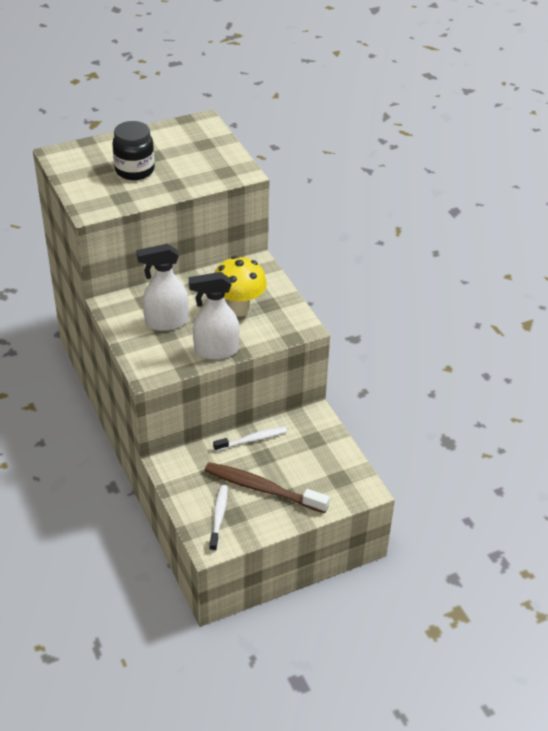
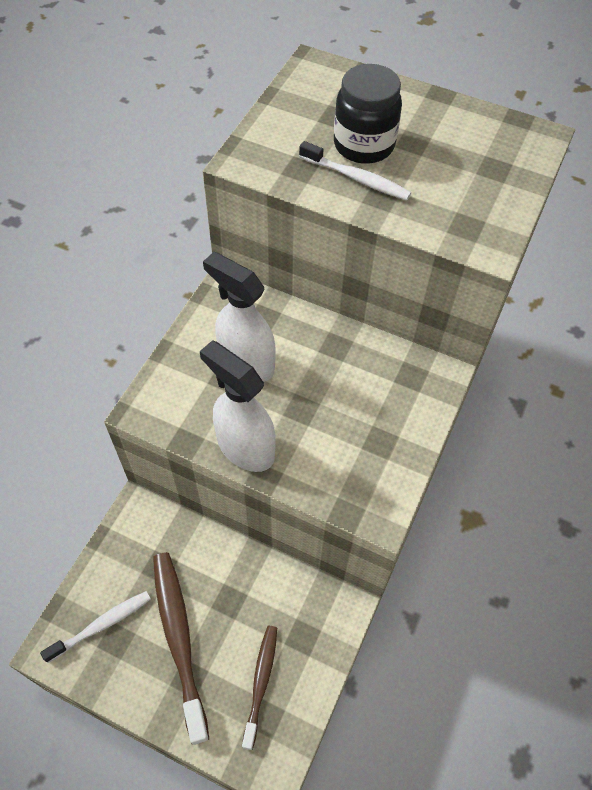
camera: 50 degrees right, 15 degrees up
white toothbrush [213,427,287,451] -> white toothbrush moved to [299,141,411,200]
yellow mushroom [215,256,267,317] -> none
none -> brown toothbrush [242,626,277,750]

